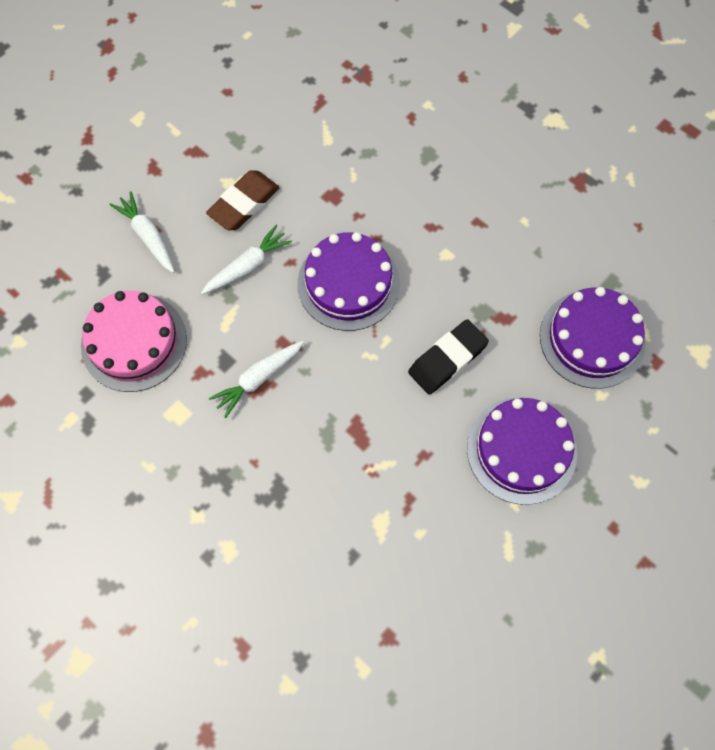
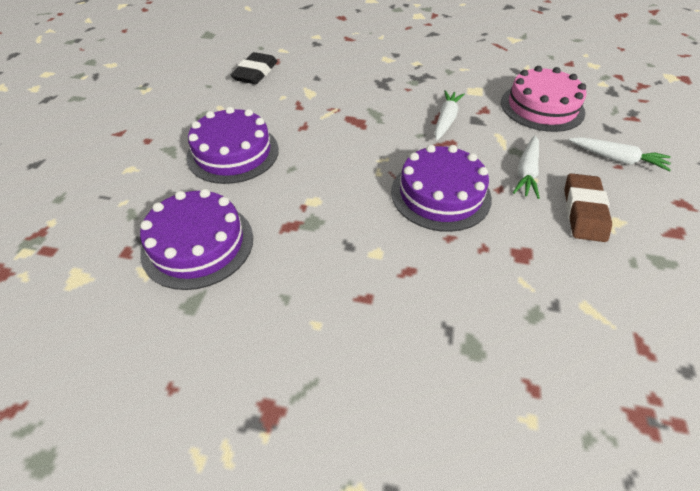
camera: 150 degrees right, 20 degrees down
black eraser [408,319,489,395] -> black eraser moved to [231,52,277,84]

